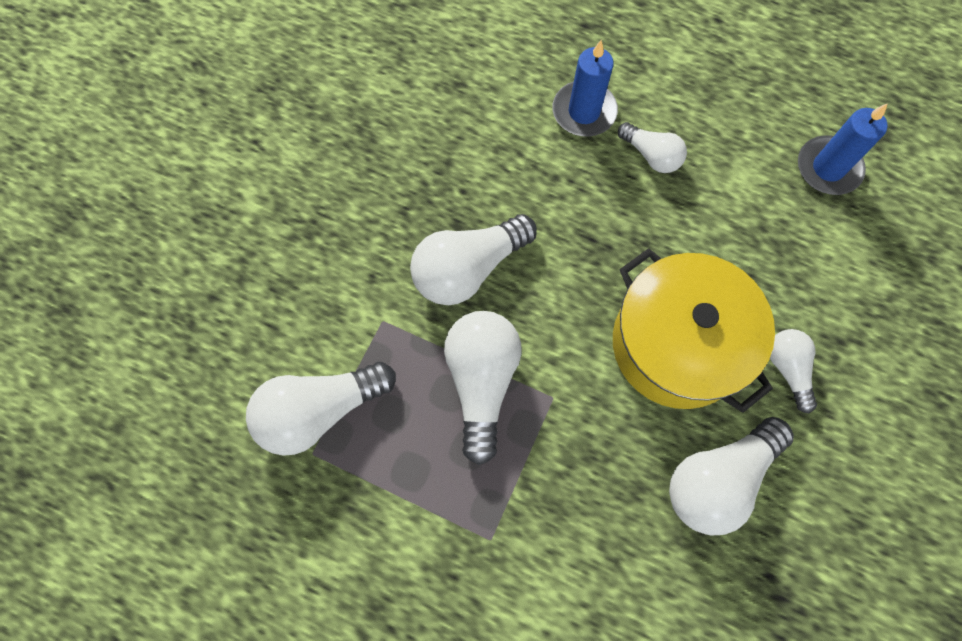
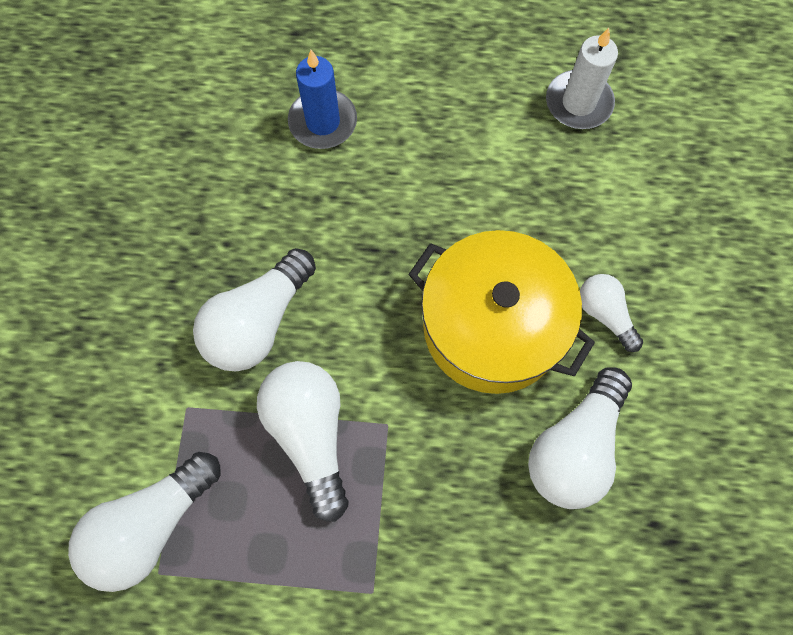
camera: 20 degrees left, 0 degrees up
white light bulb [618,122,687,173] -> none
blue candle [798,103,888,195] -> white candle [546,28,618,129]

